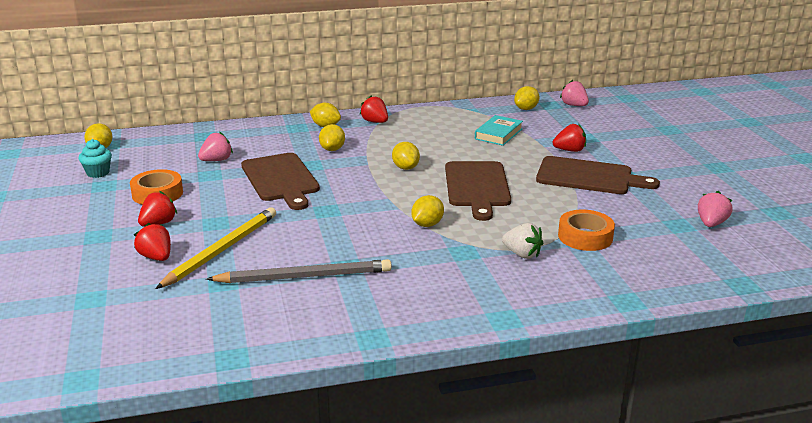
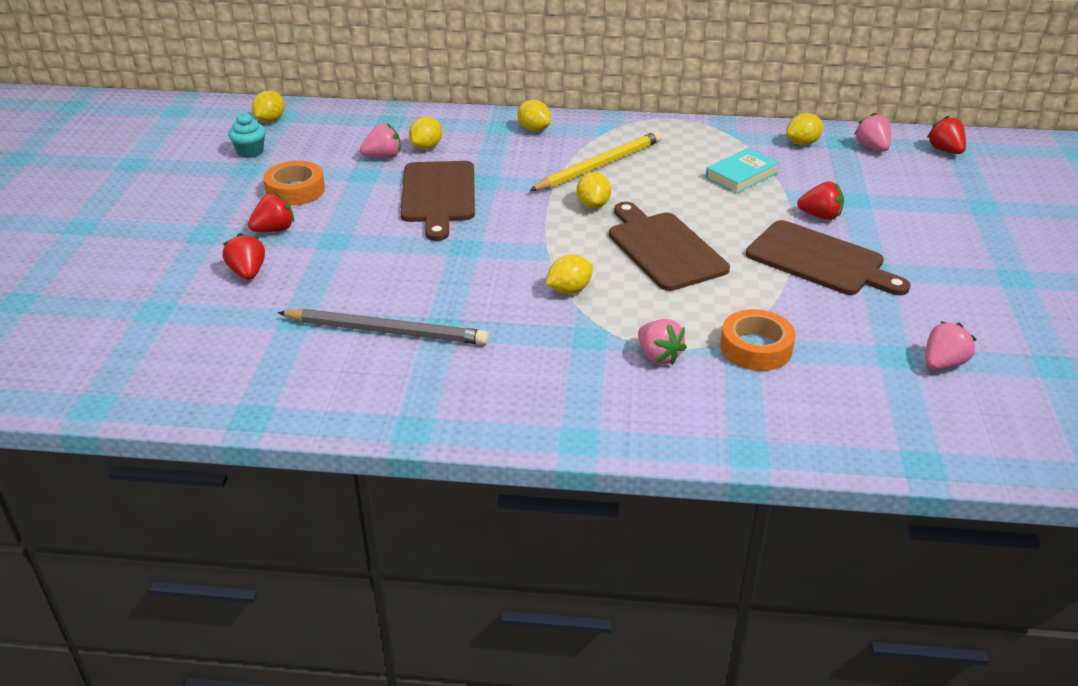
camera: 20 degrees right, 10 degrees up
yellow pencil [155,207,276,289] -> yellow pencil moved to [529,131,662,191]
yellow lemon [319,124,345,151] -> yellow lemon moved to [409,117,442,150]
red strawberry [360,95,388,123] -> red strawberry moved to [927,116,966,154]
brown cutting board [445,161,511,221] -> brown cutting board turned 135 degrees clockwise [609,202,730,291]
white strawberry [502,223,543,259] -> pink strawberry [638,319,687,365]

